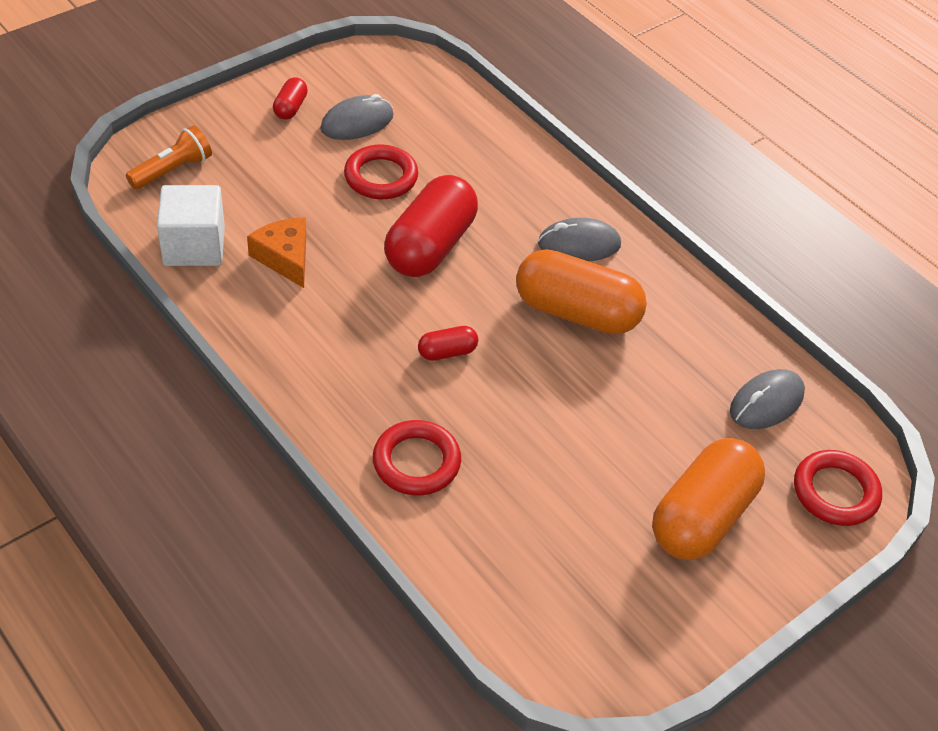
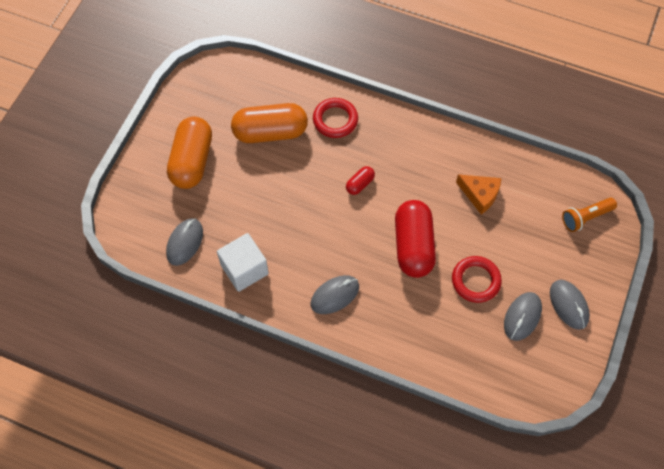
camera: 155 degrees right, 15 degrees up
orange flashlight [126,125,212,190] -> orange flashlight turned 45 degrees clockwise [562,198,617,232]
white cube [157,185,225,266] -> white cube moved to [217,233,269,292]
red capsule [273,77,308,120] -> grey mouse [550,280,590,330]
orange capsule [516,249,647,334] -> orange capsule moved to [231,103,308,143]
red ring [794,450,882,526] -> none

